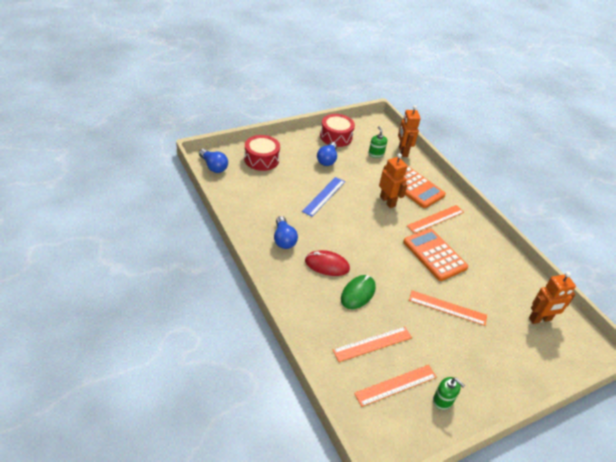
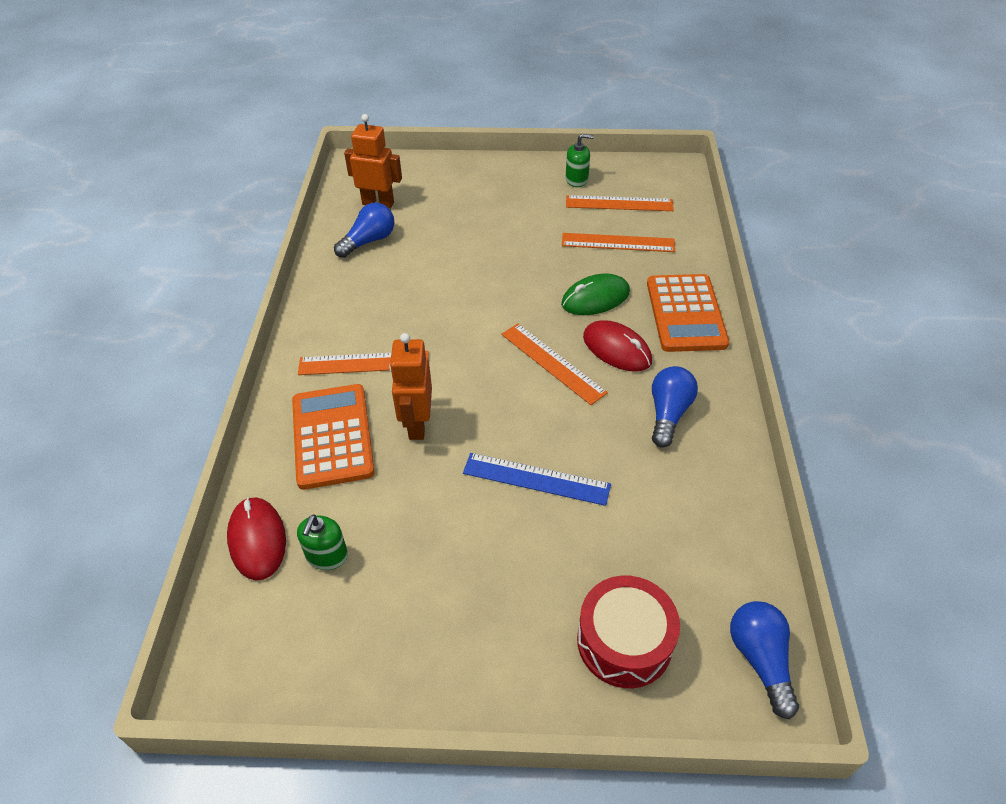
camera: 145 degrees left, 5 degrees up
blue ruler [302,177,345,217] -> blue ruler turned 45 degrees clockwise [463,453,611,506]
blue light bulb [317,142,337,166] -> blue light bulb moved to [334,203,394,258]
red drum [320,114,355,147] -> none
orange robot [398,105,421,157] -> red mouse [227,497,286,581]
orange calculator [403,228,468,281] -> orange calculator moved to [647,274,729,352]
orange ruler [409,290,487,326] -> orange ruler moved to [501,324,608,405]
green soap dispenser [433,377,465,410] -> green soap dispenser turned 105 degrees clockwise [566,134,594,187]

